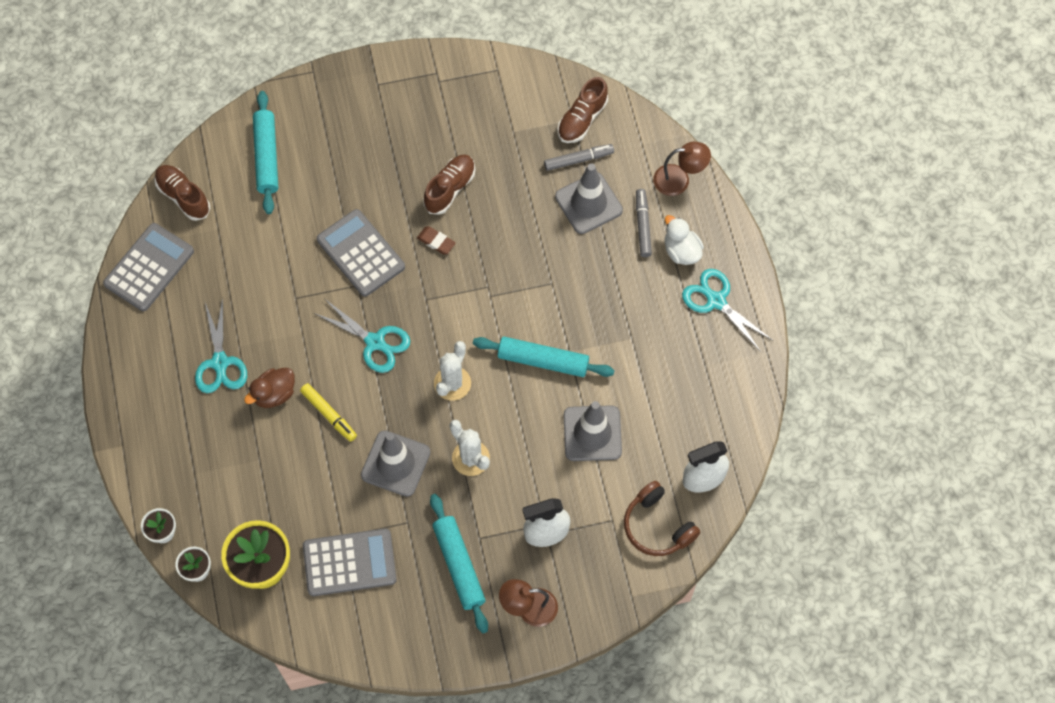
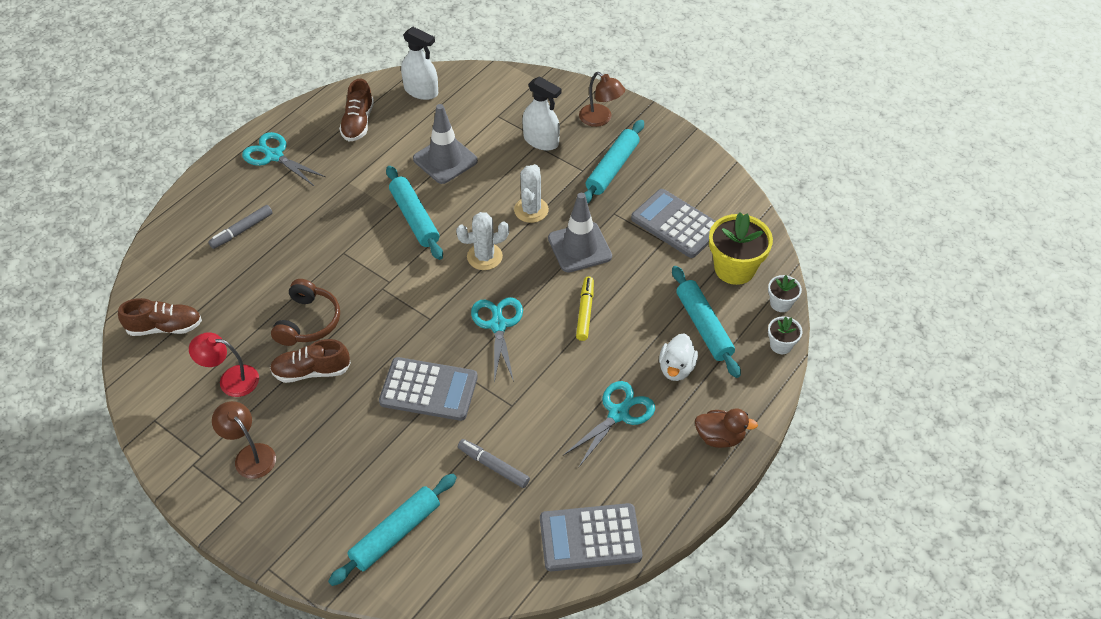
camera: 130 degrees left, 15 degrees down
brown shoe [154,165,210,221] -> brown shoe moved to [339,79,374,142]
brown duck [244,368,295,408] -> brown duck moved to [695,409,758,448]
grey calculator [317,209,405,297] -> grey calculator turned 90 degrees counterclockwise [379,357,478,421]
brown eraser [417,226,456,255] -> none
grey marker [544,144,614,171] -> grey marker moved to [458,439,530,488]
grey traffic cone [555,163,623,234] -> none
brown headphones [624,481,700,556] -> brown headphones moved to [271,279,340,346]
brown lamp [653,142,711,196] -> brown lamp moved to [212,401,276,479]
white duck [665,215,704,265] -> white duck moved to [659,333,698,381]
turquoise scissors [682,269,772,352] -> turquoise scissors turned 120 degrees clockwise [242,132,326,186]
none -> red lamp [189,332,259,397]
none -> turquoise rolling pin [672,266,741,378]

